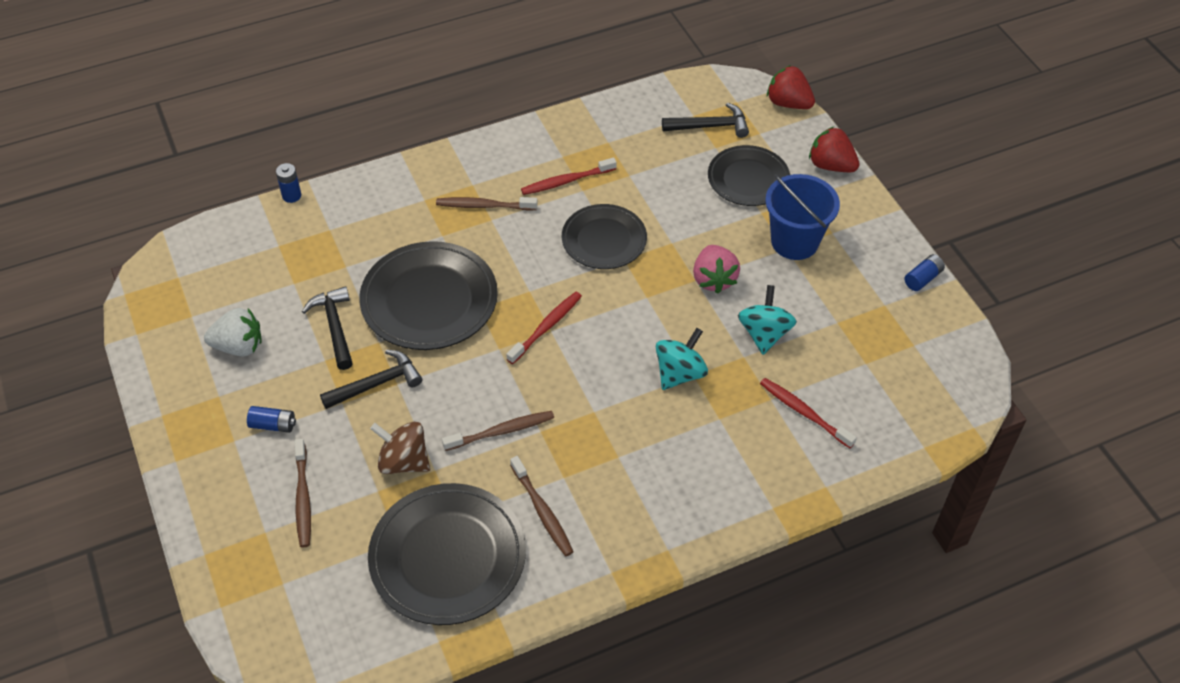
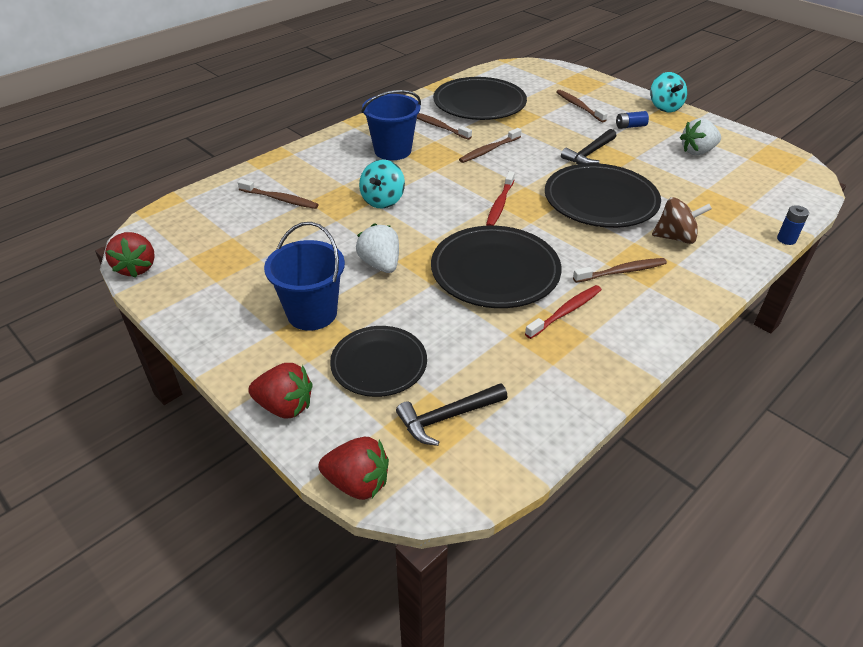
camera: 160 degrees right, 10 degrees down
black hammer [302,286,353,370] -> none
brown spinning top [370,422,430,474] -> brown spinning top moved to [652,197,712,244]
black plate [562,204,647,269] -> black plate [431,226,561,308], size x1.55
pink strawberry [693,245,740,294] -> white strawberry [356,223,399,273]
turquoise spinning top [738,285,797,355] -> turquoise spinning top moved to [650,72,687,112]
red toothbrush [760,378,857,448] -> brown toothbrush [238,179,319,209]
blue battery [905,254,945,291] -> none
none -> red strawberry [105,232,155,278]
none -> blue bucket [361,90,421,160]

